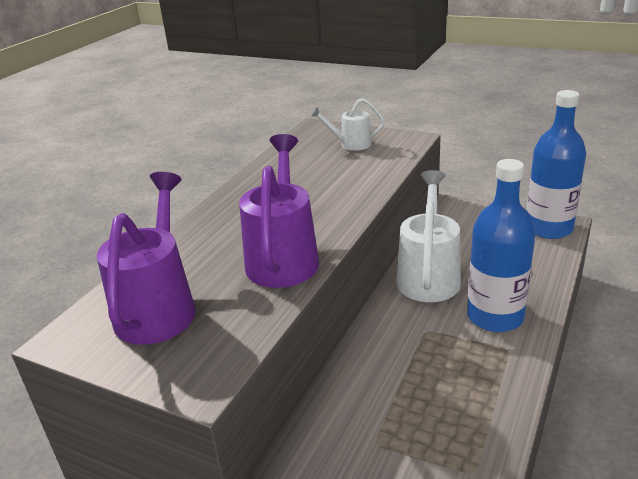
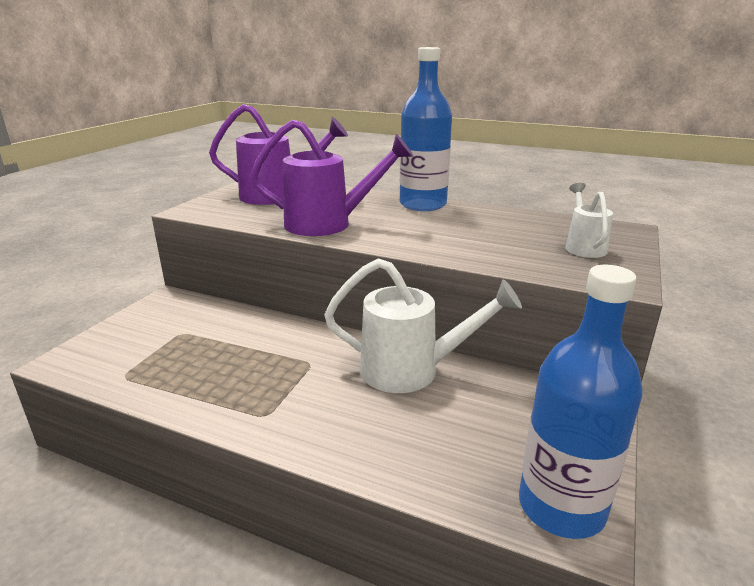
camera: 85 degrees right, 5 degrees down
blue bottle [467,159,535,332] -> blue bottle moved to [400,47,452,211]

